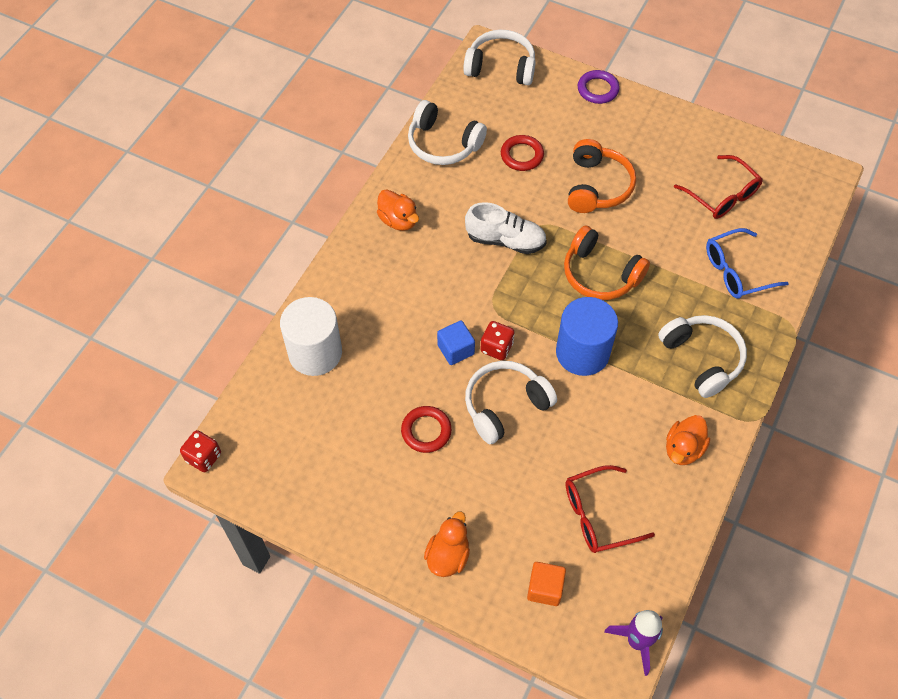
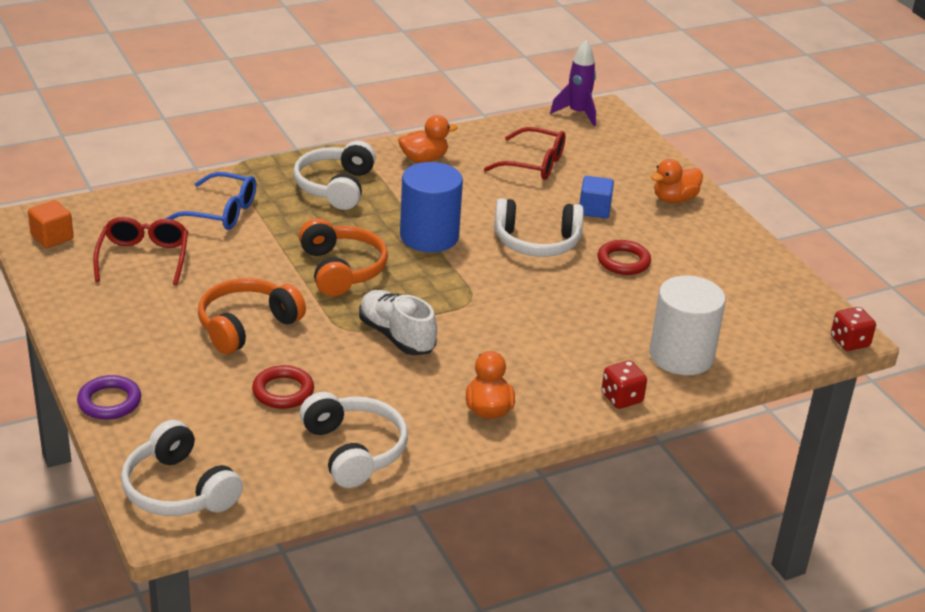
camera: 145 degrees left, 25 degrees down
blue cube [437,321,475,365] -> blue cube moved to [580,176,614,218]
red dice [480,321,515,360] -> red dice moved to [601,361,647,409]
orange cube [527,562,566,606] -> orange cube moved to [28,200,74,248]

